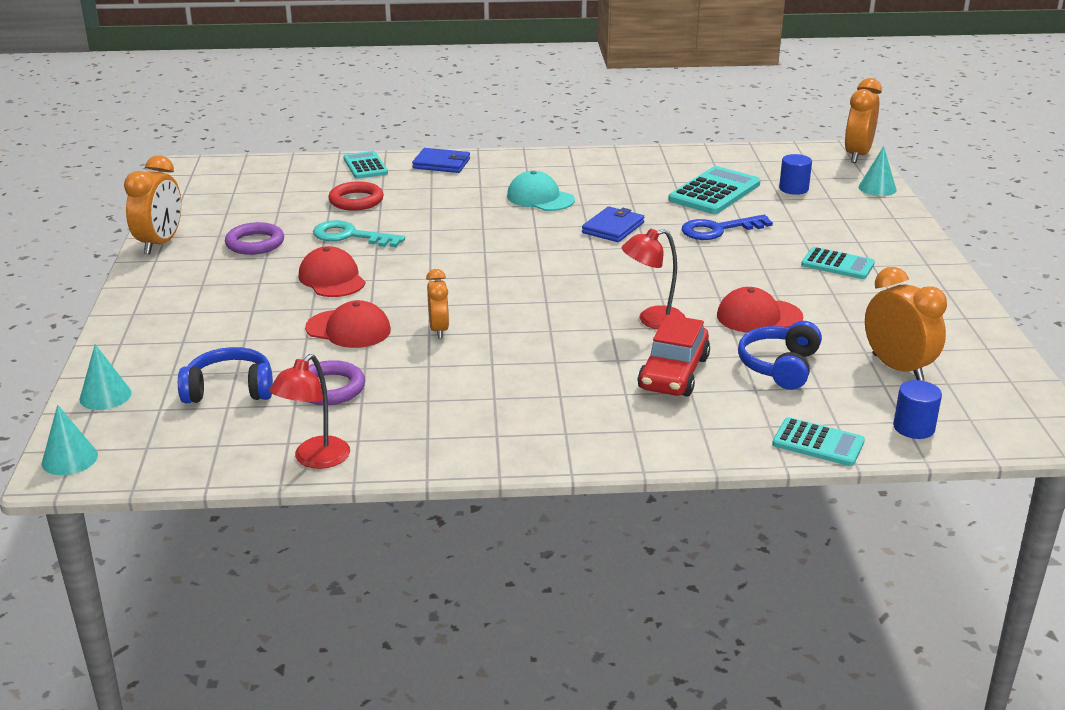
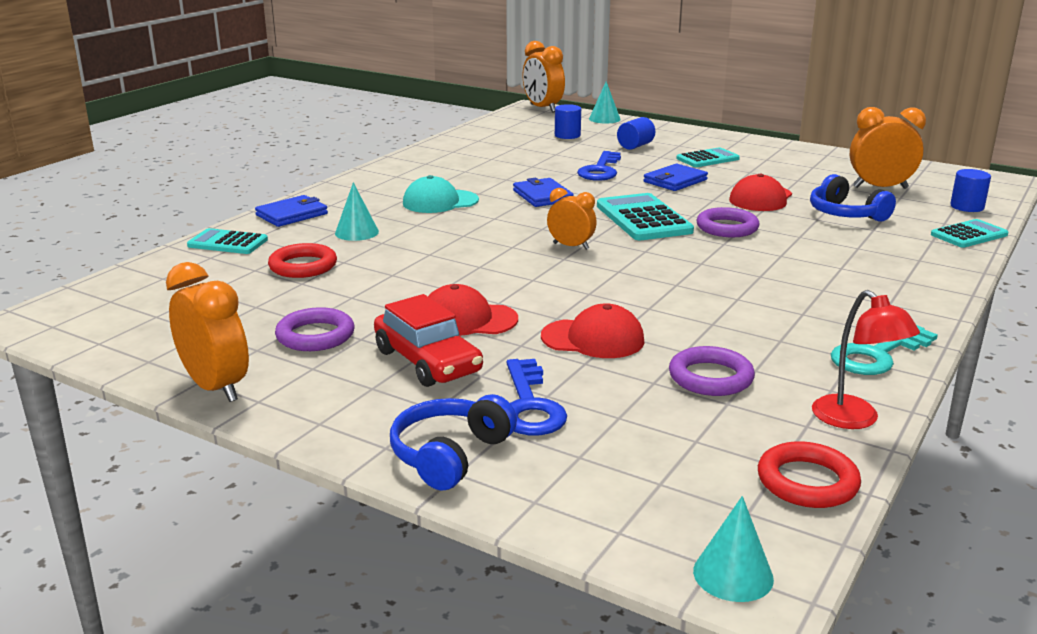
camera: 55 degrees left, 5 degrees down
turquoise cone [80,344,131,410] -> turquoise cone moved to [335,182,379,241]
blue headphones [178,347,273,403] -> blue headphones moved to [390,394,517,490]
red cap [305,300,391,348] -> red cap turned 45 degrees clockwise [541,303,644,358]
turquoise key [313,220,405,247] -> turquoise key moved to [831,325,938,375]
orange clock [426,269,449,339] -> orange clock moved to [547,188,597,250]
red lamp [621,228,686,329] -> purple ring [696,207,759,237]
red car [638,315,710,397] -> red car moved to [374,294,483,387]
turquoise calculator [668,166,761,214] -> turquoise calculator moved to [597,193,694,240]
none -> blue key [507,359,567,435]
none -> blue cylinder [617,117,655,150]
none -> blue wallet [644,163,708,191]
none -> red ring [758,441,861,508]

